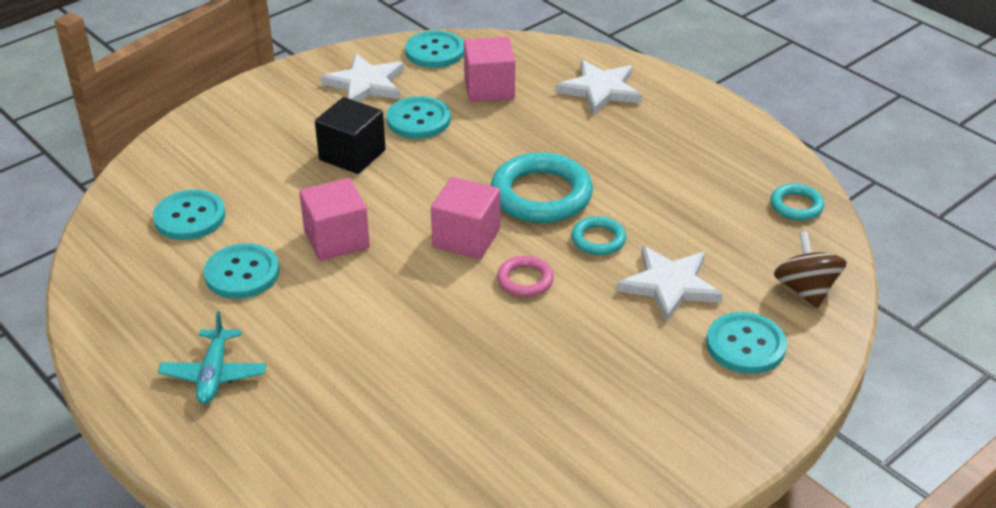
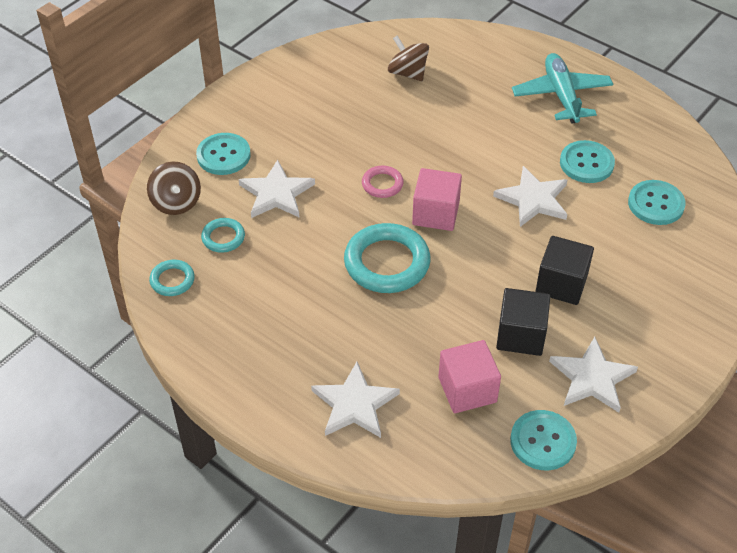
camera: 170 degrees right, 10 degrees up
turquoise plane [158,311,266,404] -> turquoise plane [512,53,613,124], size x1.50
pink cube [299,178,370,261] -> white star [493,166,567,227]
turquoise button [386,96,451,139] -> black cube [496,288,550,356]
turquoise ring [571,216,626,255] -> turquoise ring moved to [201,218,245,253]
none -> brown spinning top [388,35,429,81]

